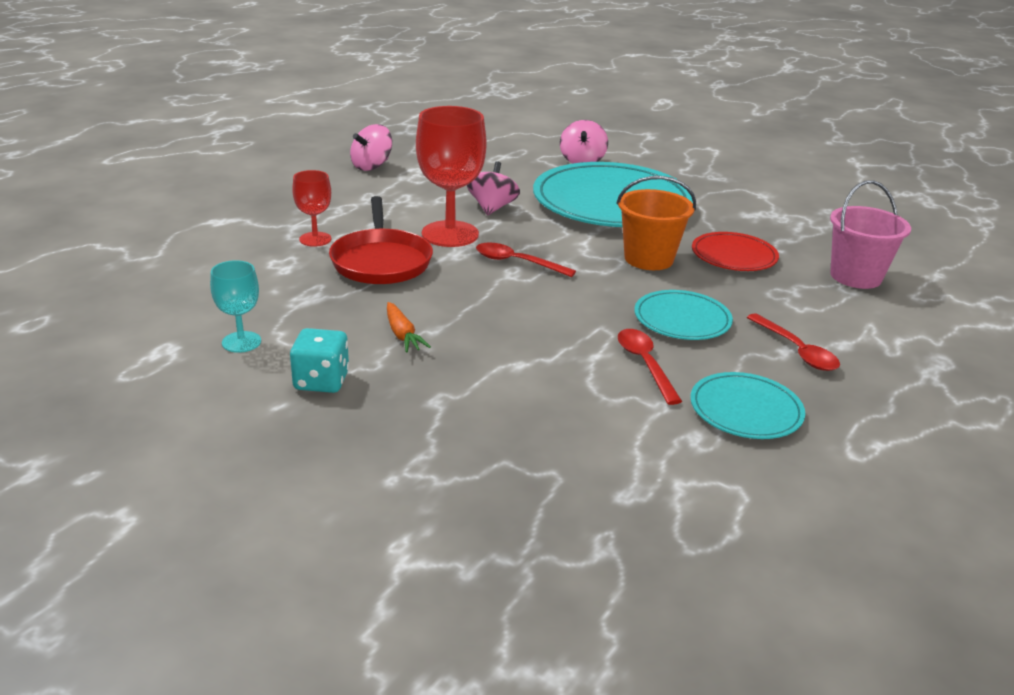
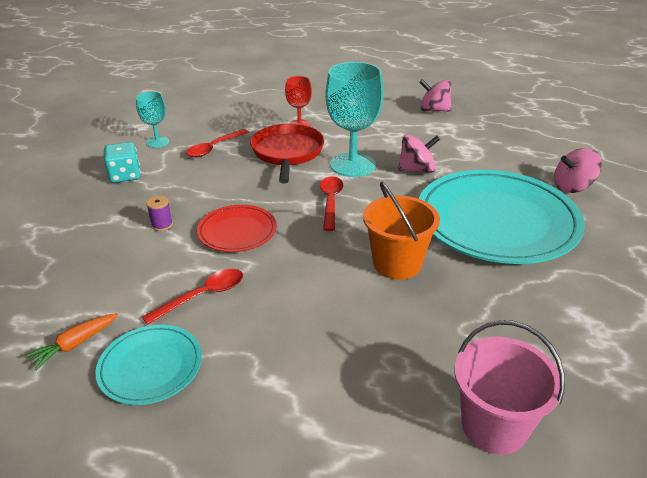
camera: 70 degrees right, 5 degrees up
red pan [329,196,433,284] -> red pan turned 120 degrees clockwise [250,124,324,183]
orange carrot [387,302,431,353] -> orange carrot moved to [24,313,118,370]
red goblet [416,106,486,247] -> turquoise goblet [326,62,383,177]
turquoise plate [634,290,733,340] -> none
red plate [692,232,779,271] -> red plate moved to [197,205,277,252]
red spoon [746,313,840,371] -> red spoon moved to [186,129,249,157]
none -> purple spool [146,195,173,231]

